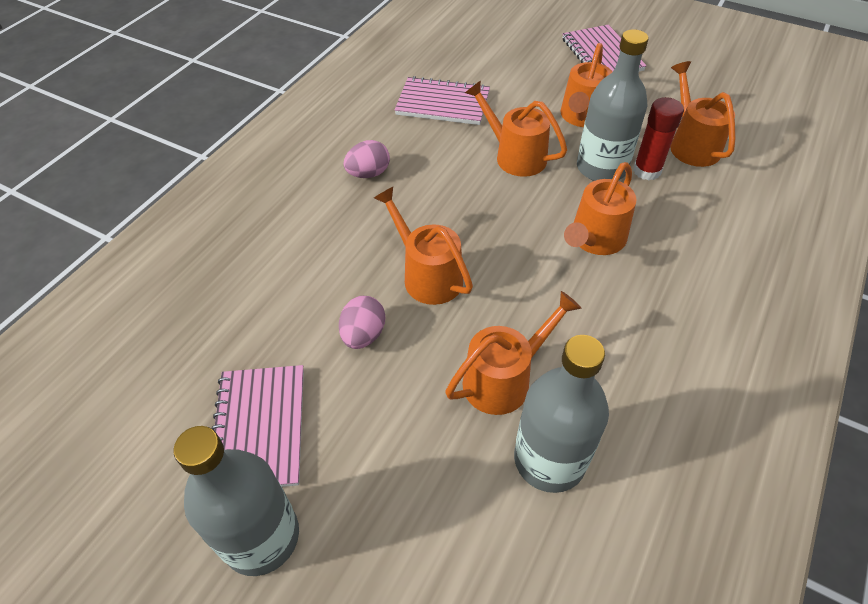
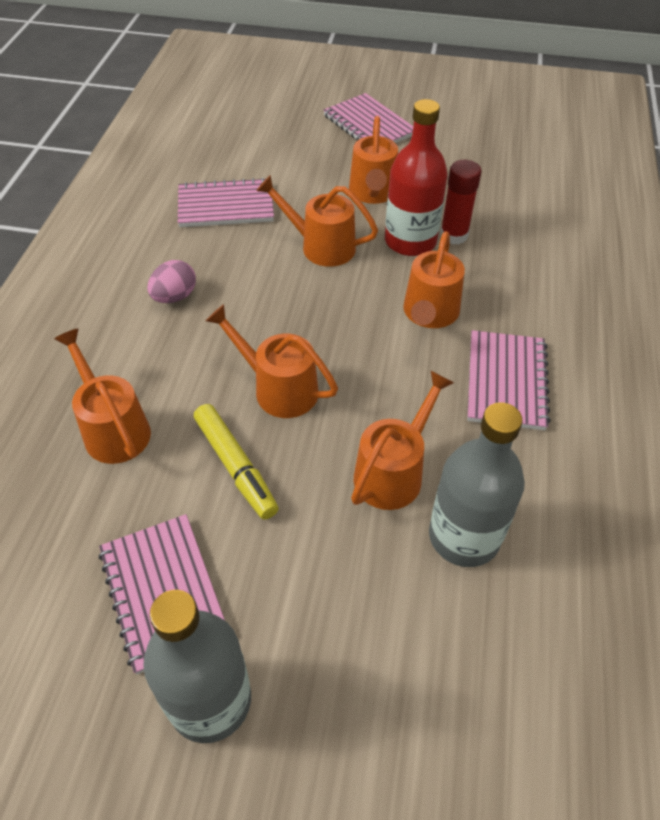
camera: 20 degrees left, 0 degrees up
pink egg [339,296,385,349] -> yellow marker [194,404,279,520]
grey bottle [577,29,649,181] -> red bottle [385,99,448,256]
orange watering can [670,61,735,167] -> orange watering can moved to [54,328,151,464]
none -> pink notebook [467,330,551,431]

